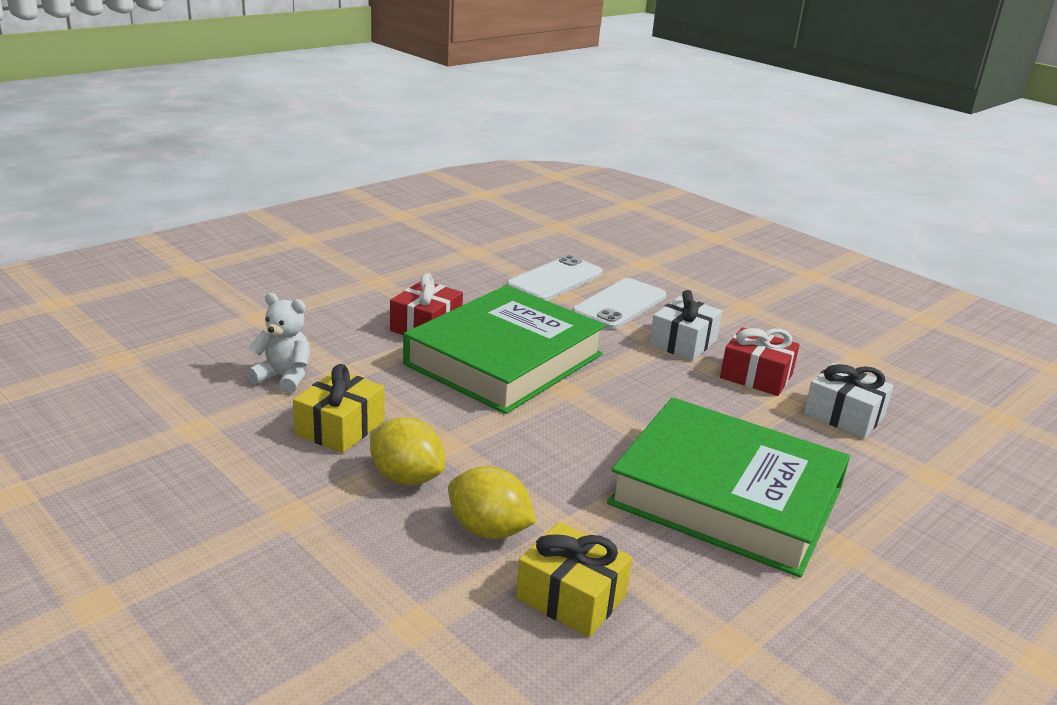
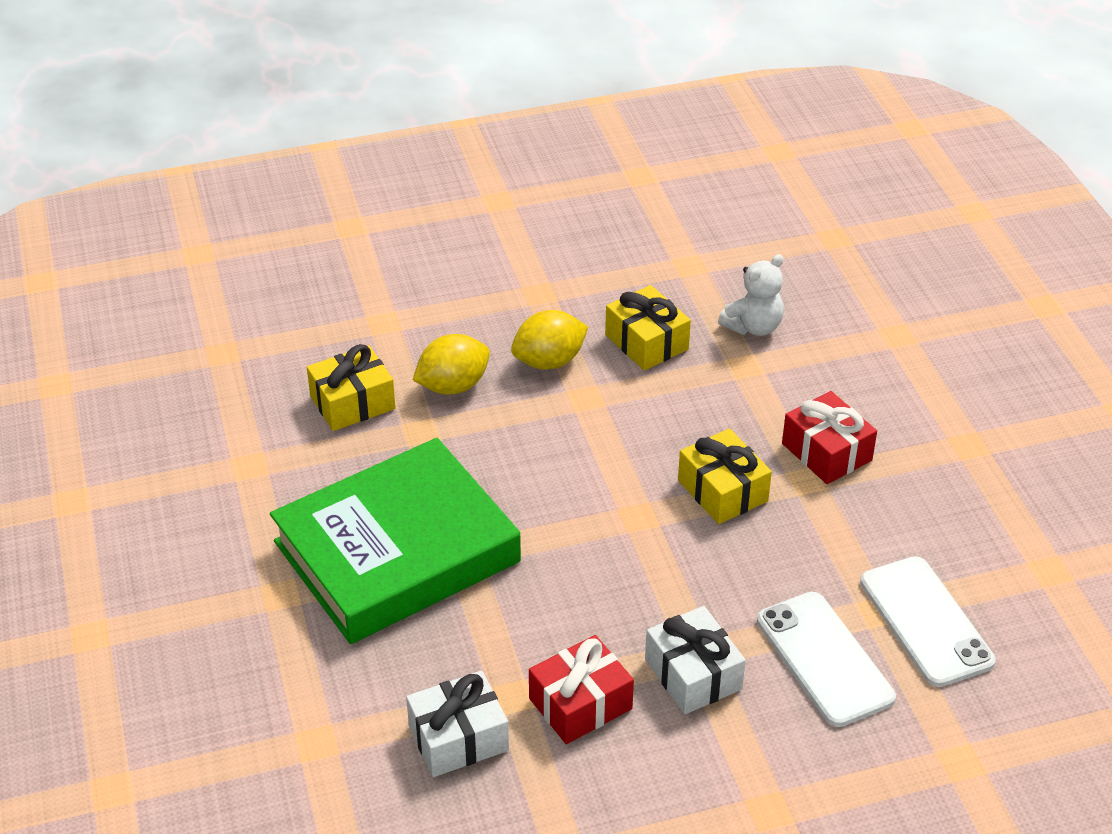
camera: 120 degrees right, 15 degrees up
green book [403,285,606,414] -> yellow gift [678,428,772,524]

